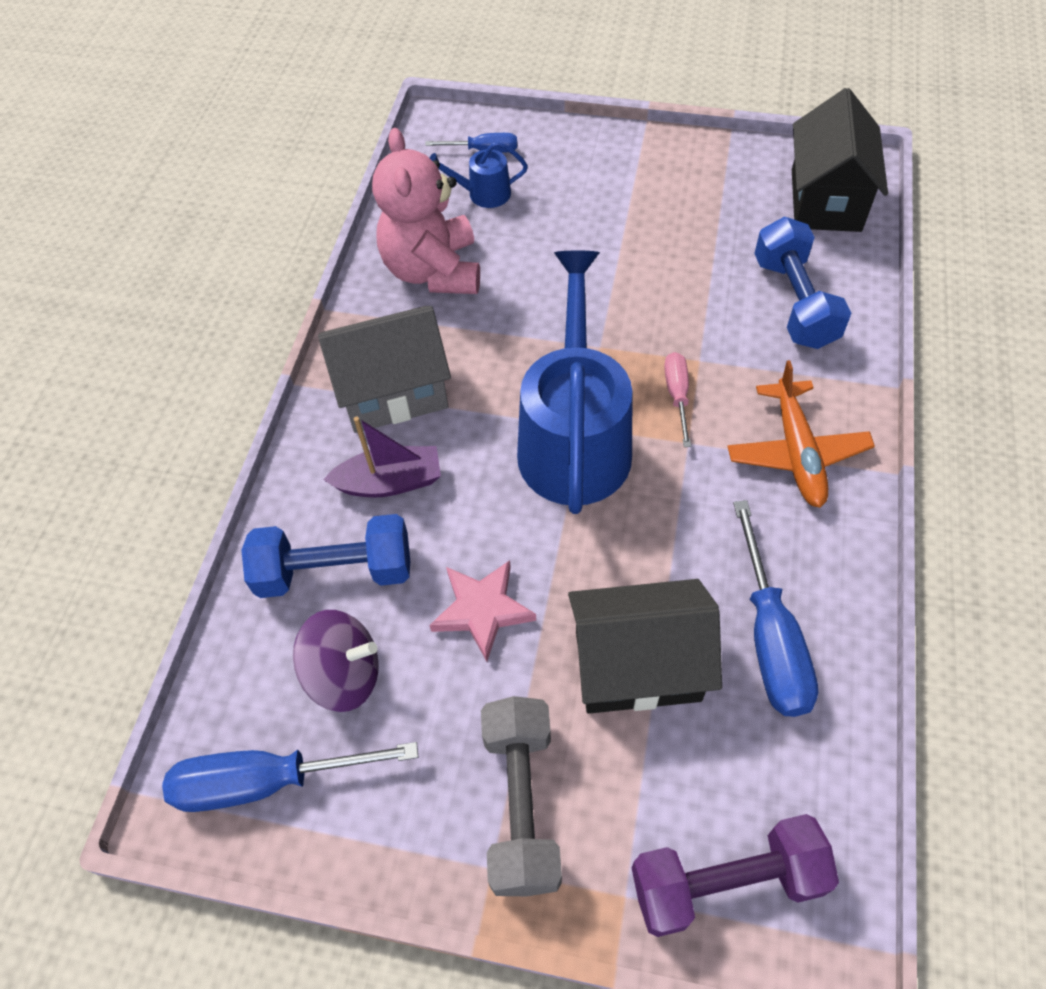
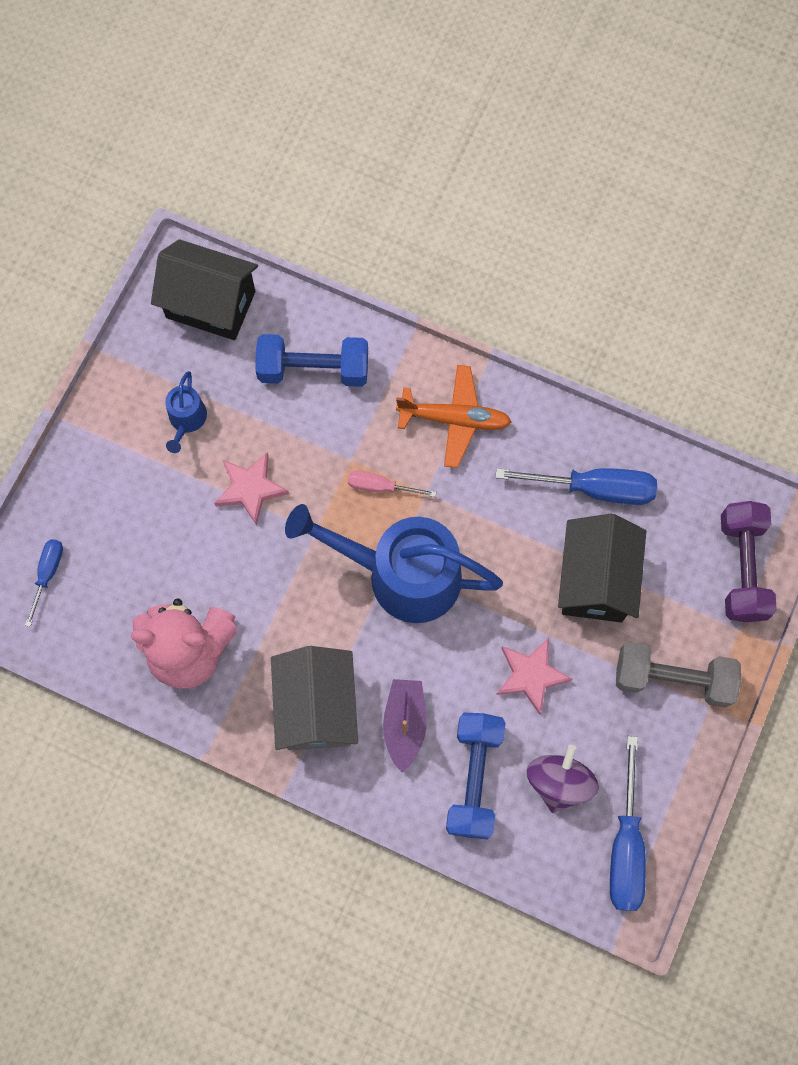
camera: 80 degrees left, 15 degrees up
blue watering can [430,141,528,208] -> blue watering can moved to [165,371,207,453]
none -> pink star [214,452,289,526]

